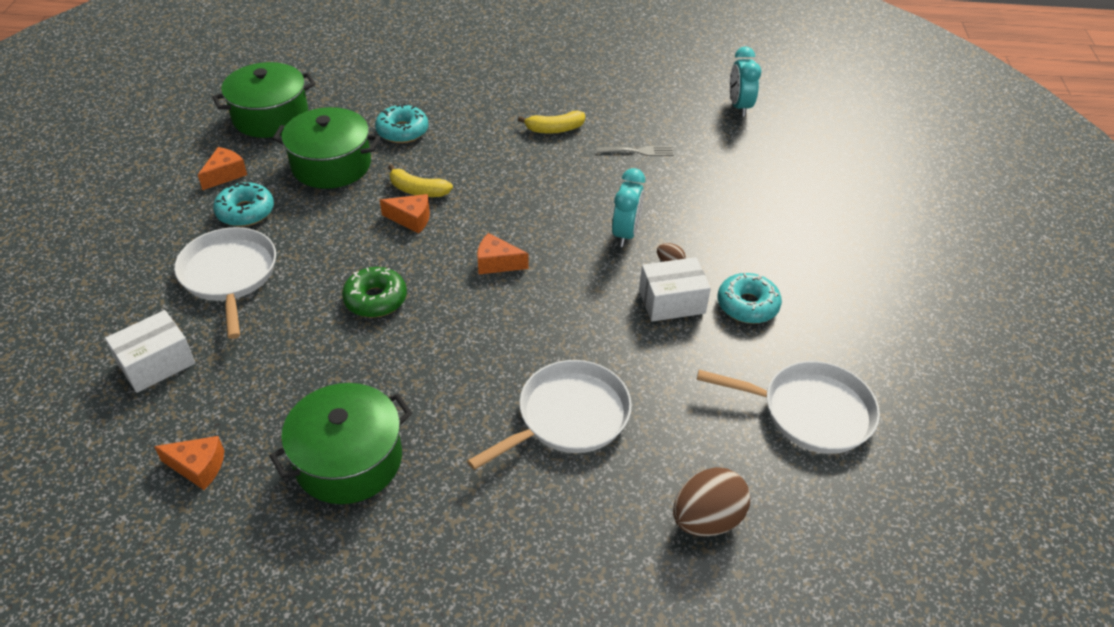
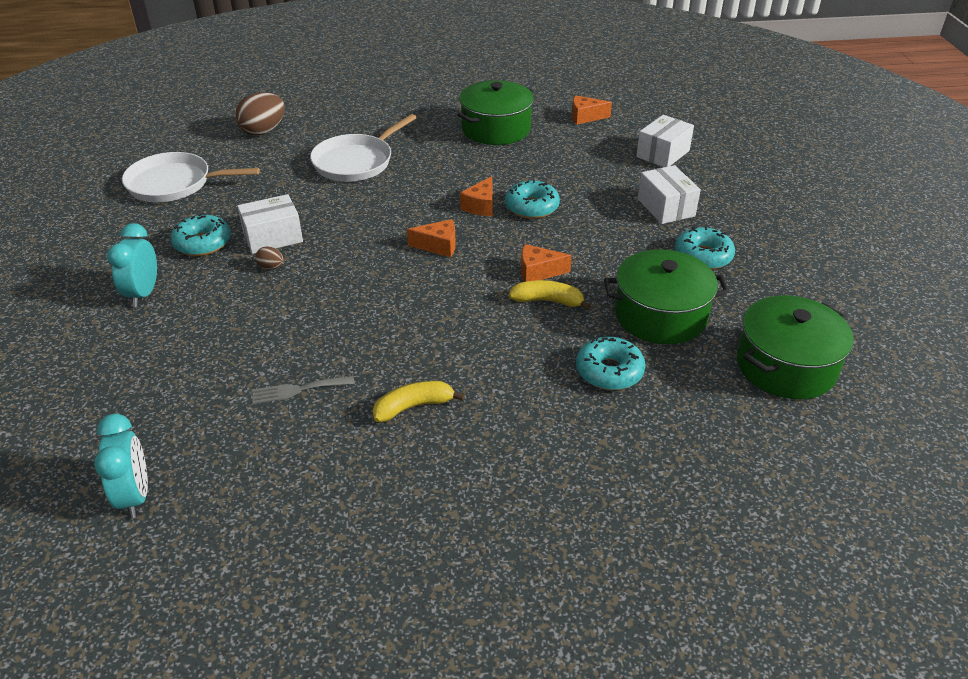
camera: 170 degrees right, 5 degrees down
white pan [174,227,276,339] -> white box [638,165,701,224]
orange cheese [198,147,247,190] -> orange cheese moved to [460,176,493,216]
green donut [342,267,407,318] -> turquoise donut [505,180,560,219]
turquoise clock [612,168,645,247] -> turquoise clock moved to [107,223,157,307]

